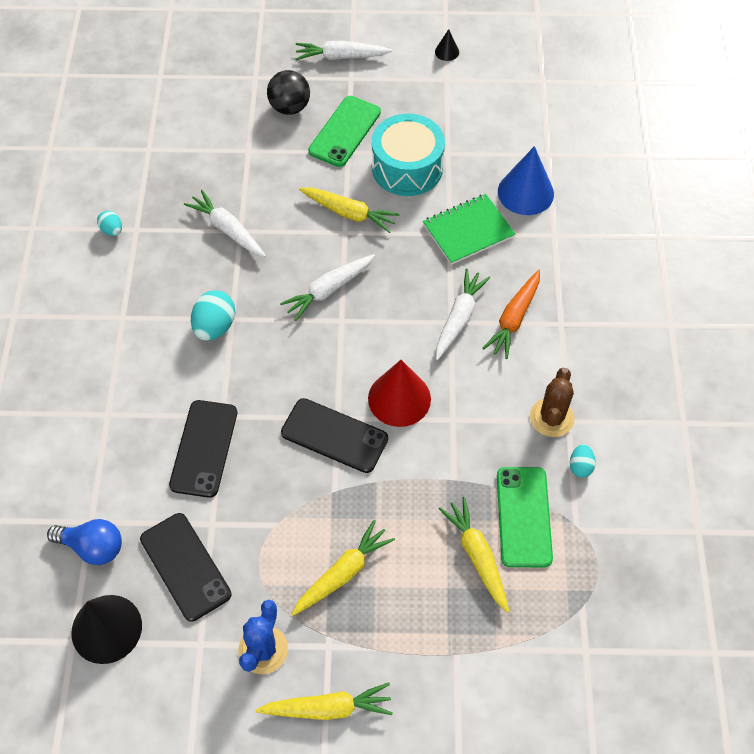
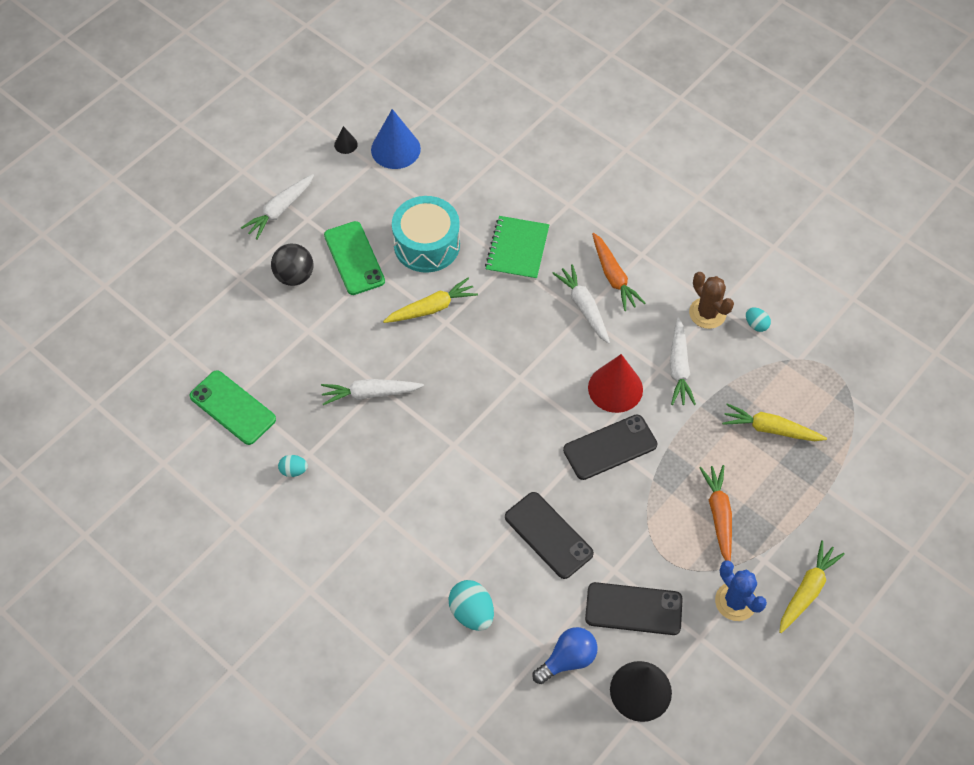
camera: 50 degrees left, 0 degrees up
turquoise egg [191,290,236,341] -> turquoise egg moved to [449,580,494,631]
white carrot [280,254,375,321] -> white carrot moved to [670,318,696,405]
yellow carrot [292,520,395,616] -> orange carrot [699,465,732,562]
green phone [497,467,553,567] -> green phone moved to [189,370,276,445]
blue cone [498,146,554,215] -> blue cone moved to [371,109,421,169]

